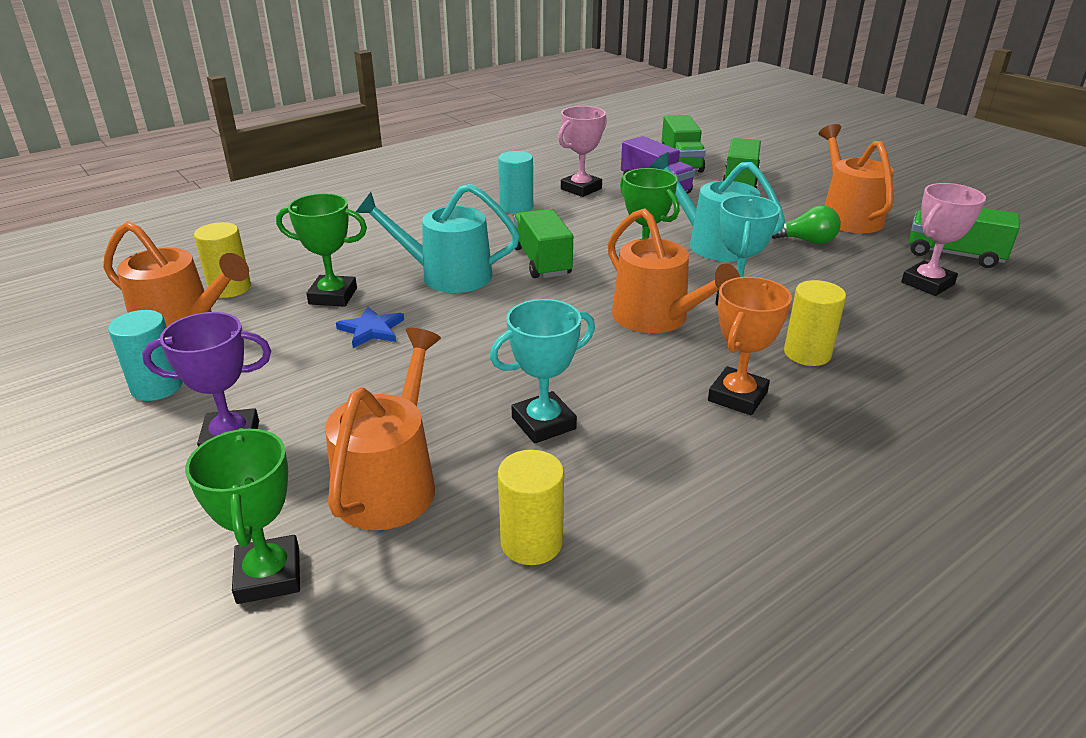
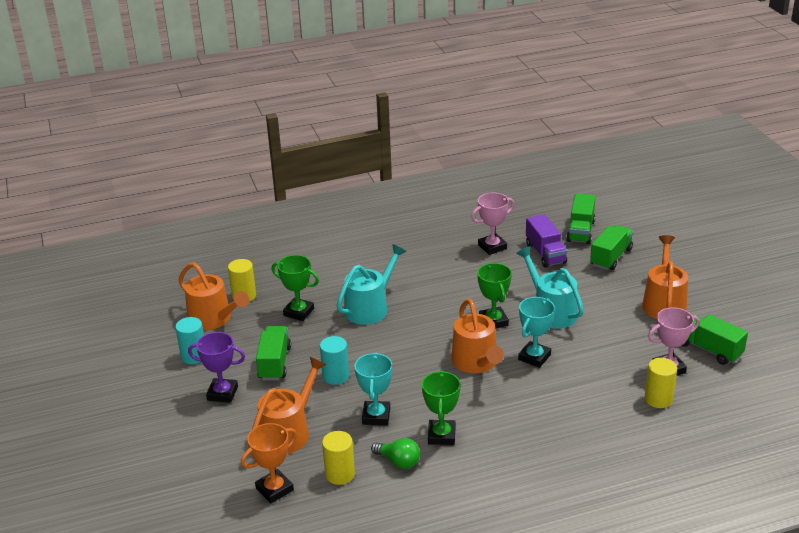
camera: 20 degrees right, 0 degrees up
green trophy [185,428,300,604] -> green trophy moved to [422,370,461,445]
blue star [336,307,404,348] -> none
turquoise watering can [356,184,520,293] -> turquoise watering can turned 105 degrees clockwise [337,244,406,325]
turquoise trophy [490,299,595,444] -> turquoise trophy turned 75 degrees counterclockwise [355,352,392,425]
turquoise cylinder [498,151,533,214] -> turquoise cylinder moved to [320,336,349,385]
green truck [512,209,573,278] -> green truck moved to [256,326,291,380]
orange trophy [708,277,792,415] -> orange trophy moved to [241,423,297,503]
green light bulb [771,205,841,244] -> green light bulb moved to [371,438,420,469]
yellow cylinder [784,280,846,366] -> yellow cylinder moved to [645,358,677,408]

